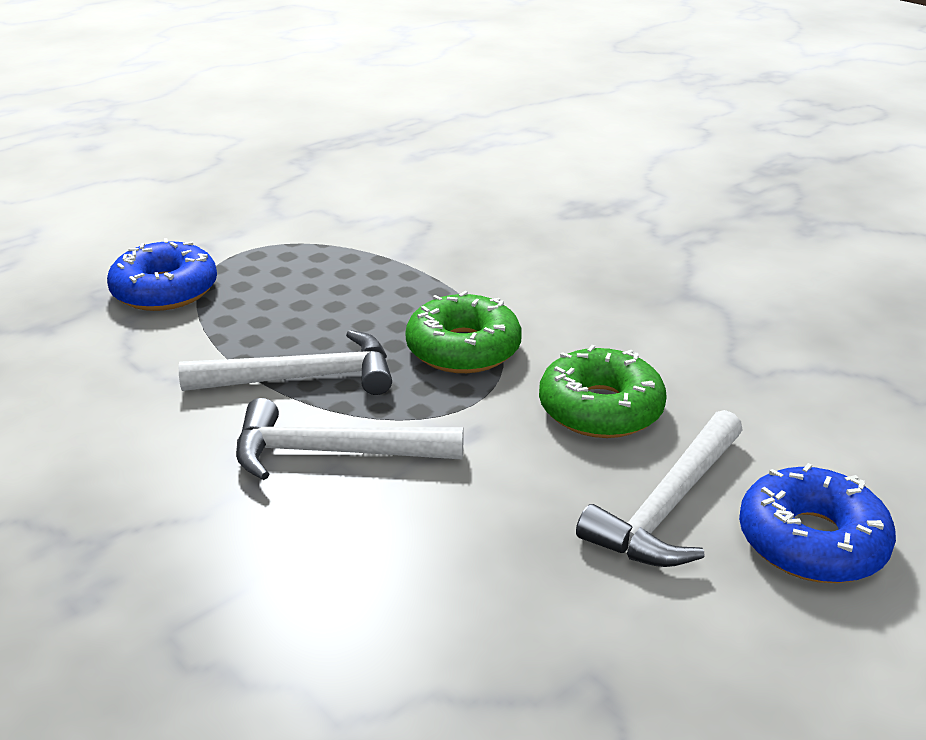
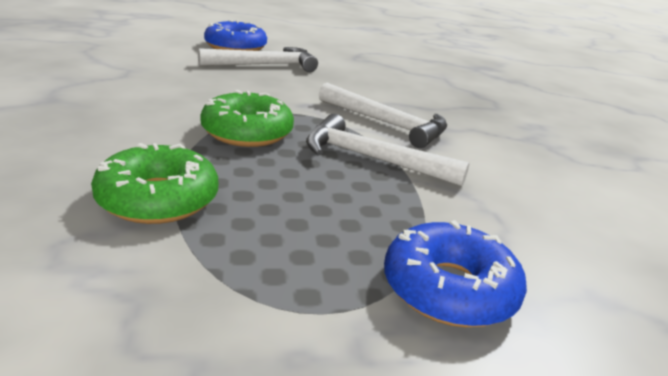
camera: 150 degrees left, 5 degrees down
green donut [539,345,667,438] -> green donut moved to [91,143,218,224]

